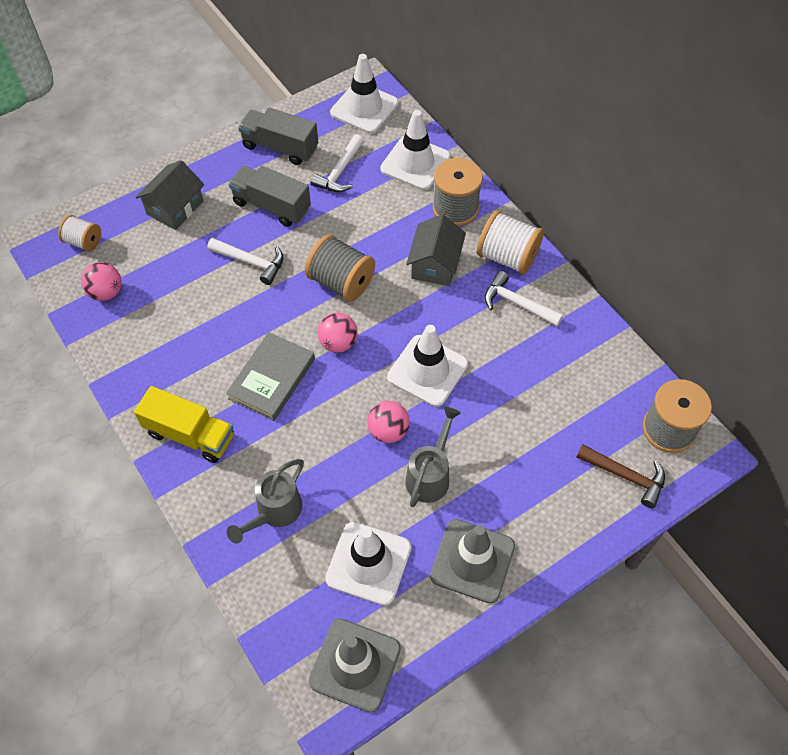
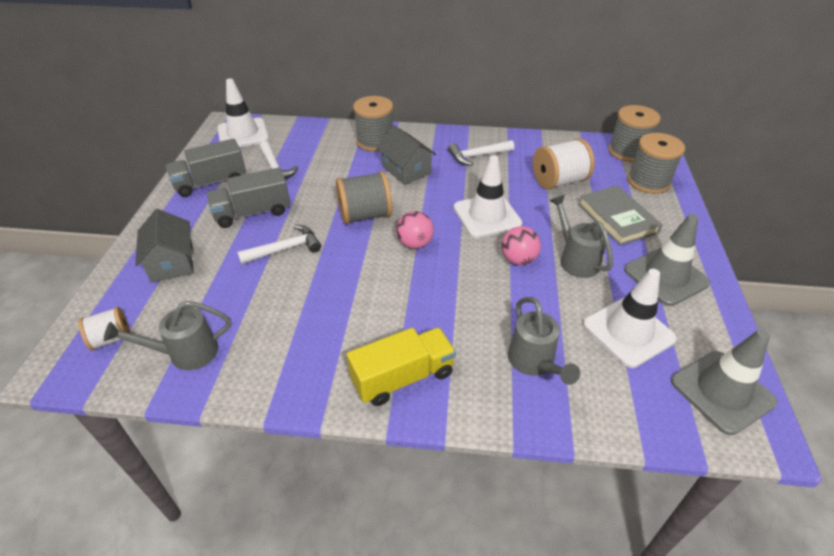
camera: 50 degrees left, 15 degrees down
pink ball [81,262,122,301] -> grey watering can [104,301,231,370]
grey book [226,332,315,421] -> grey book moved to [578,185,663,245]
white traffic cone [380,110,451,190] -> none
white spool [477,210,544,275] -> white spool moved to [533,138,595,190]
brown hammer [577,444,665,508] -> grey spool [628,133,685,194]

